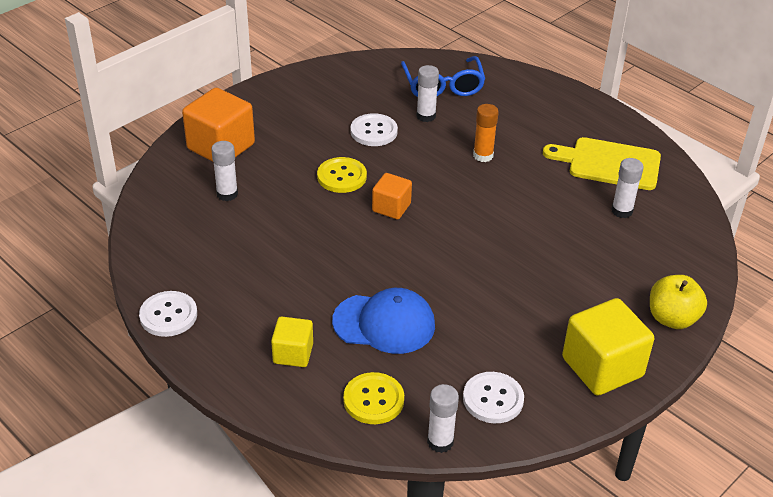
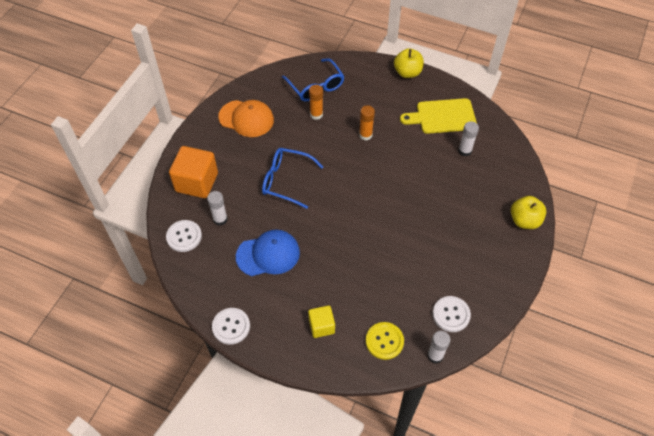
camera: 20 degrees left, 15 degrees up
yellow button [317,157,367,193] -> blue glasses [262,148,323,209]
blue cap [332,288,435,354] -> blue cap moved to [236,229,300,276]
white button [350,113,398,146] -> white button moved to [166,220,202,252]
orange cube [372,173,412,219] -> none
white glue stick [416,65,439,122] -> orange glue stick [309,85,323,120]
yellow cube [562,298,654,396] -> none
none -> orange cap [218,100,274,137]
none -> yellow apple [394,48,424,78]

